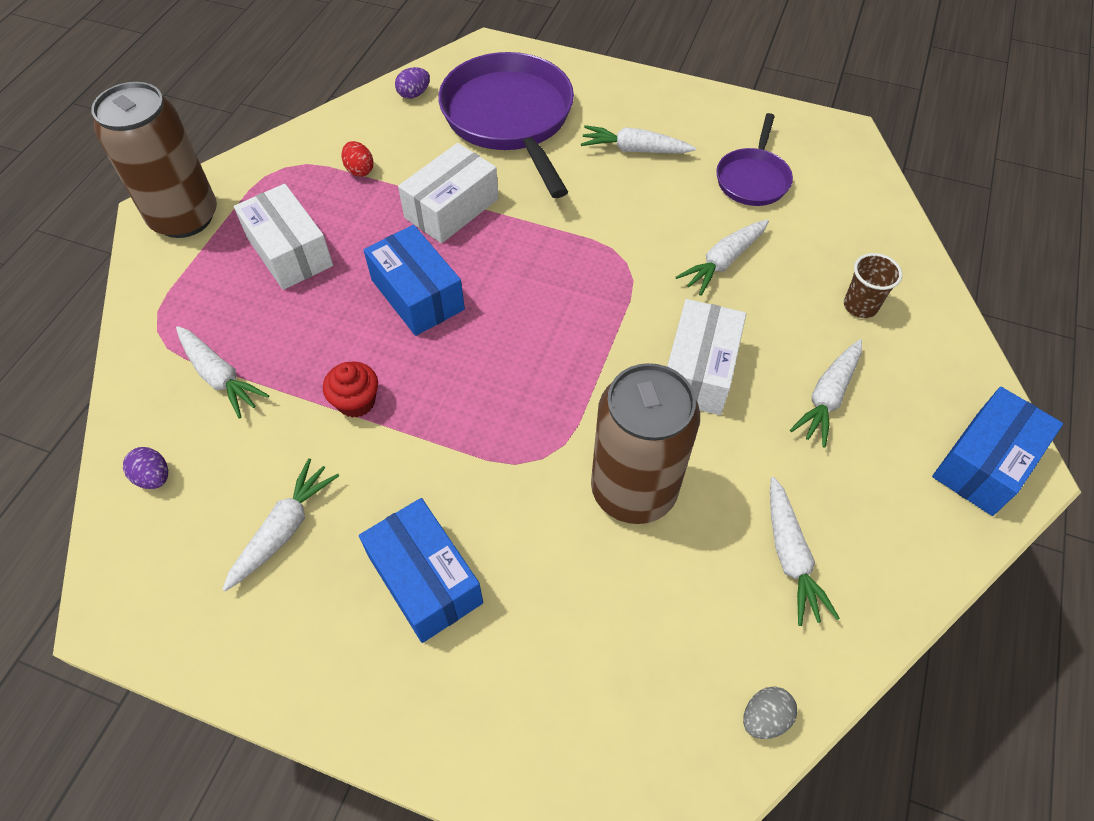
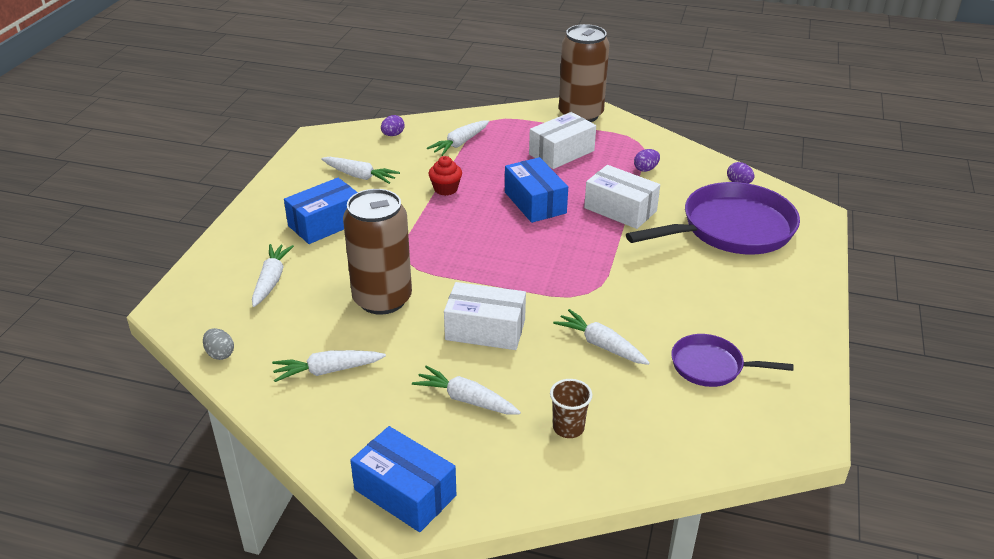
camera: 85 degrees right, 20 degrees down
red egg [342,141,374,177] -> purple egg [634,149,660,172]
blue box [364,225,465,336] -> blue box turned 75 degrees counterclockwise [505,157,568,223]
white carrot [581,125,696,153] -> white carrot moved to [252,244,294,307]

